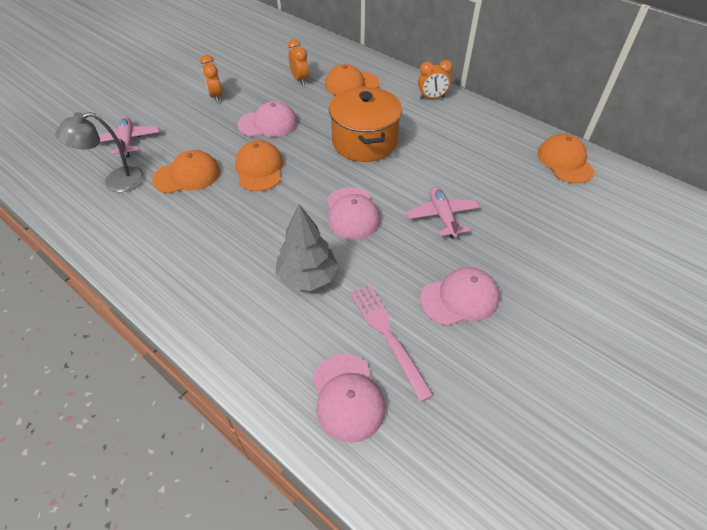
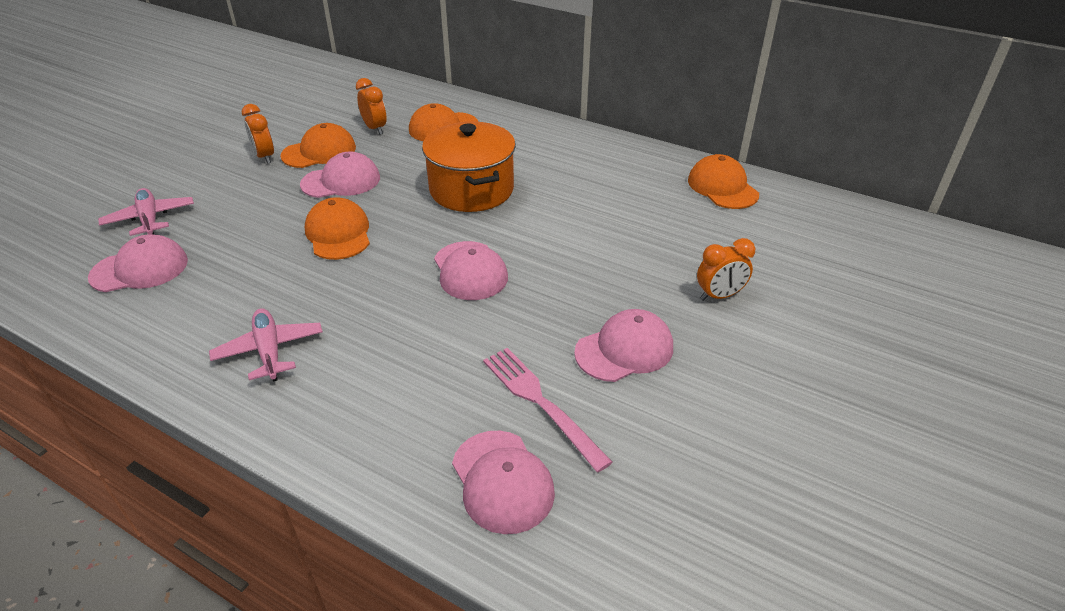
camera: 10 degrees left, 10 degrees down
grey lamp [55,112,144,192] -> pink cap [88,235,188,292]
orange cap [152,150,220,193] -> orange cap moved to [281,123,356,168]
grey tree [275,204,338,291] -> none
pink plane [406,186,480,239] -> pink plane moved to [209,308,323,381]
orange clock [418,60,453,99] -> orange clock moved to [697,238,755,301]

